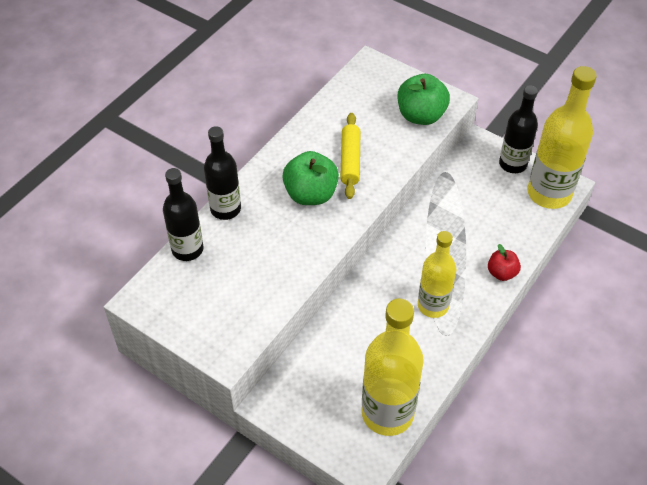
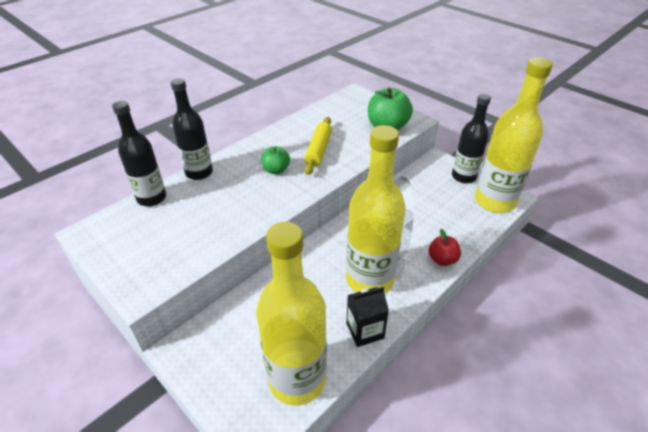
camera: 10 degrees right, 10 degrees down
green apple [282,151,339,205] -> green apple [261,146,290,174], size x0.58
yellow bottle [418,231,456,318] -> yellow bottle [346,125,406,294], size x1.55
none -> black carton [346,287,389,347]

